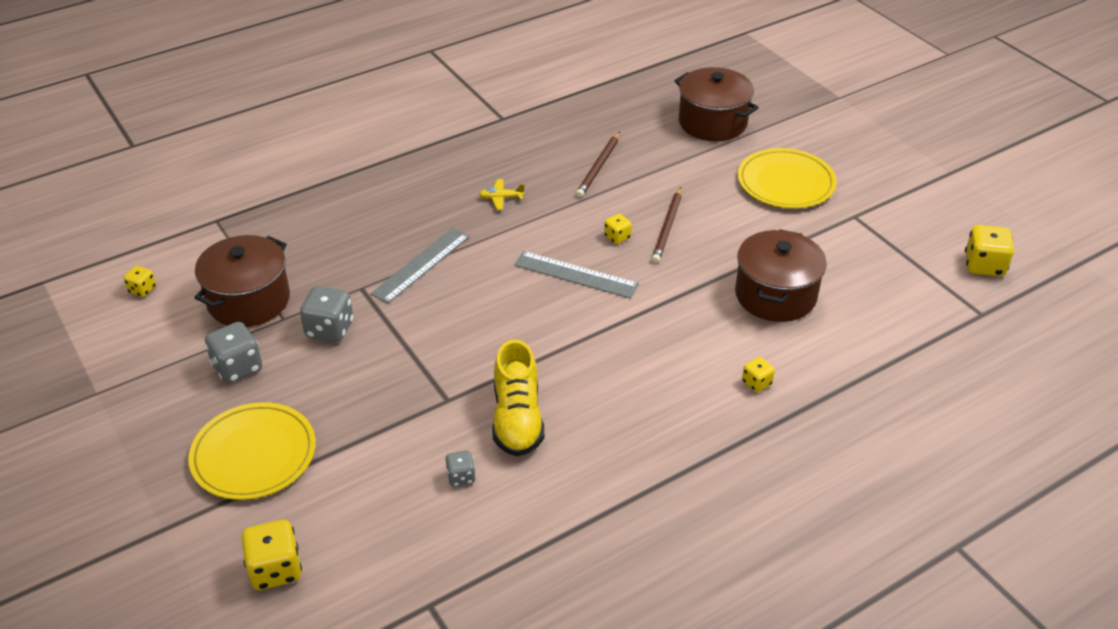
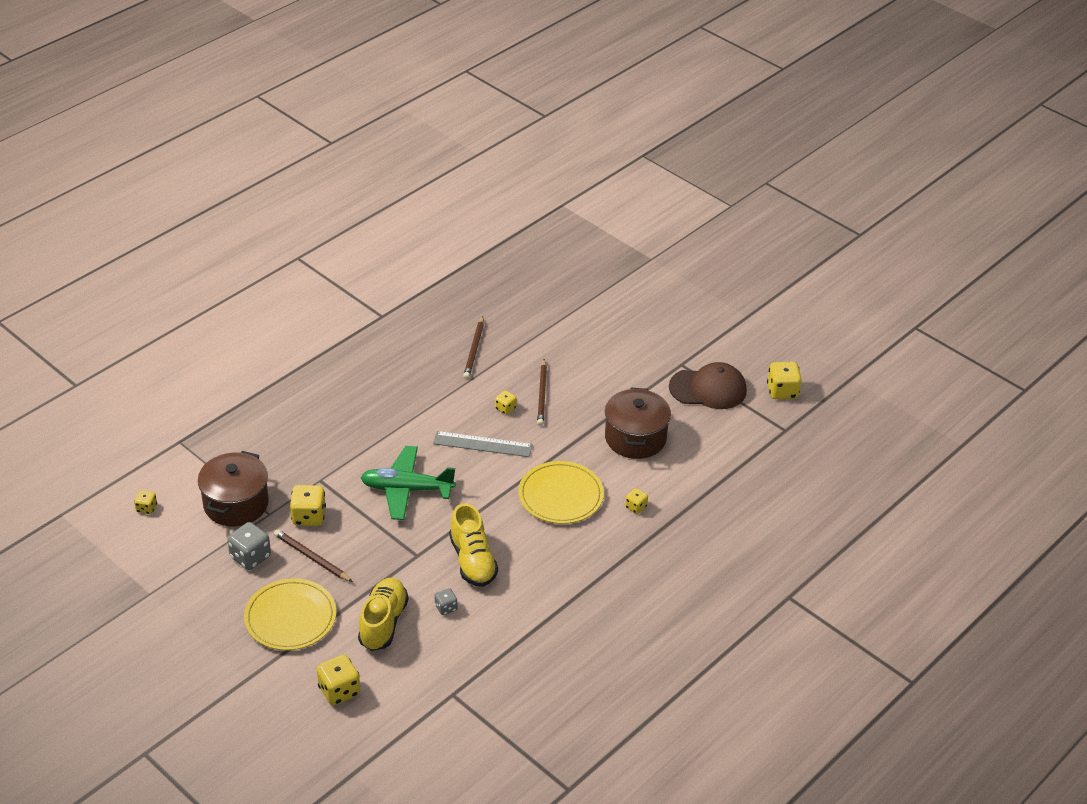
camera: 15 degrees left, 0 degrees up
grey dice [300,286,353,342] -> yellow dice [290,485,326,526]
grey ruler [371,228,470,304] -> none
yellow plane [479,179,525,210] -> none
brown pot [674,67,759,141] -> none
yellow plate [738,148,837,208] -> yellow plate moved to [518,461,604,524]
none -> brown pencil [274,529,353,582]
none -> yellow shoe [358,578,409,651]
none -> green plane [360,446,456,520]
none -> brown cap [669,362,747,409]

